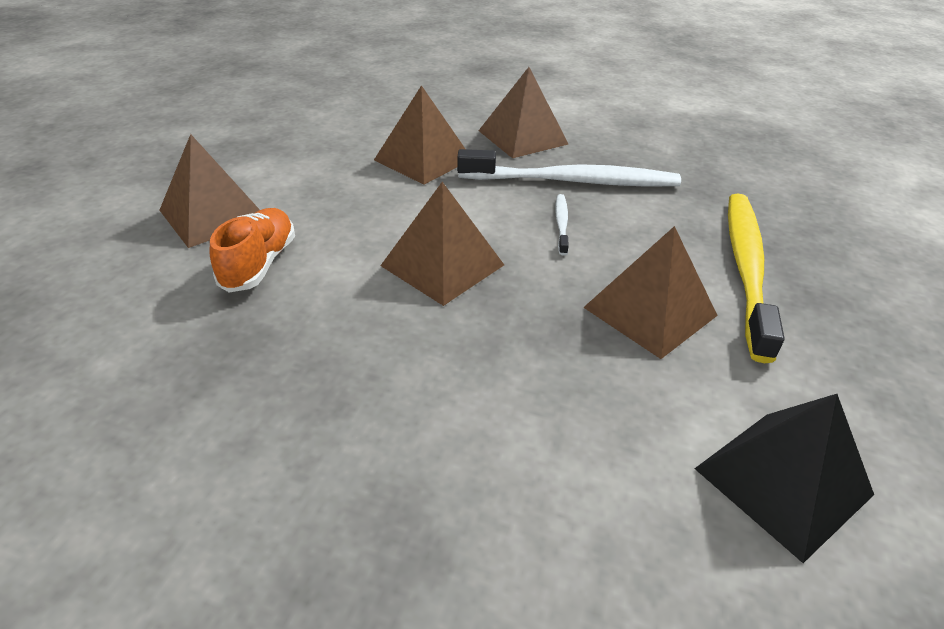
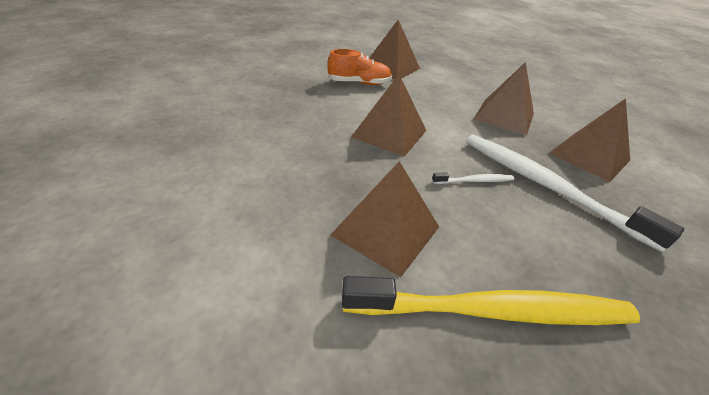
camera: 75 degrees right, 0 degrees up
white toothbrush [457,149,681,187] -> white toothbrush turned 150 degrees clockwise [466,135,684,252]
black pyramid [694,394,874,563] -> none

